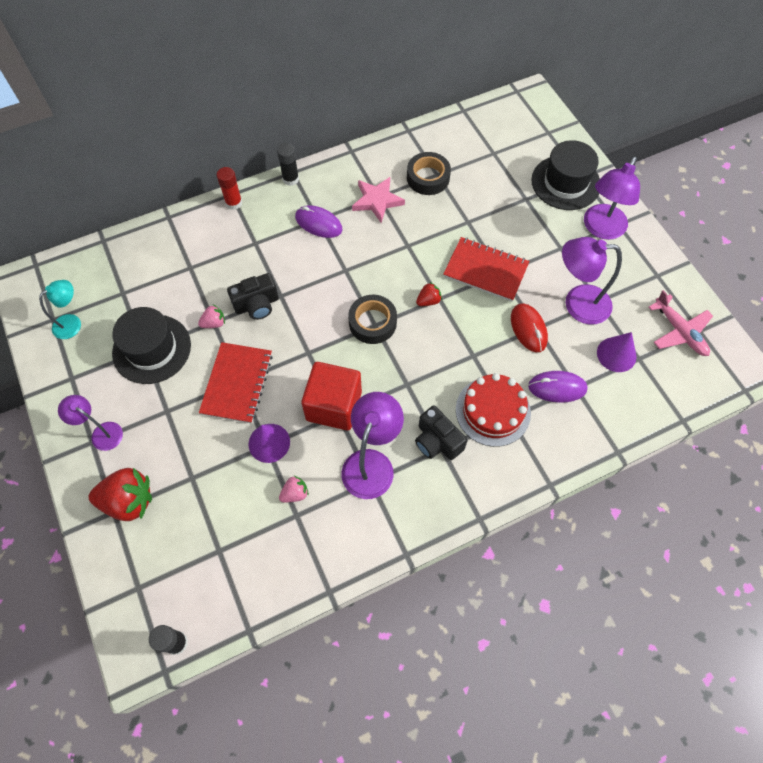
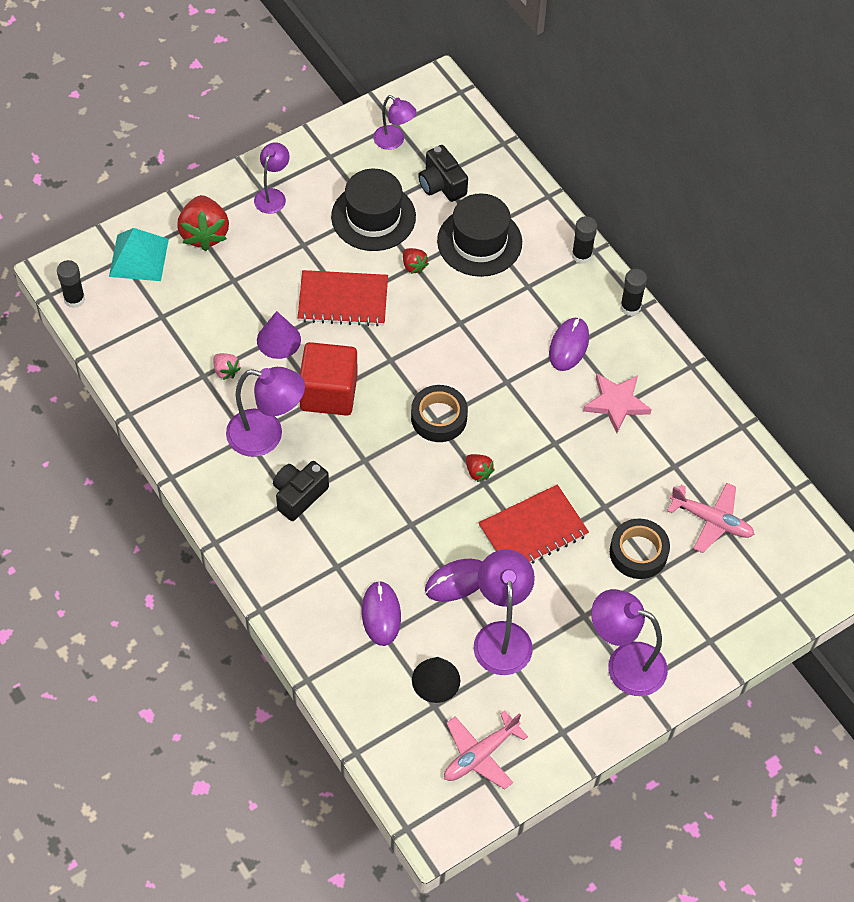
camera: 80 degrees right, 5 degrees down
turquoise lamp [39,280,81,339] -> purple lamp [373,95,417,150]
pink strawberry [198,305,225,328] -> red strawberry [403,248,429,274]
red glue stick [217,167,242,210] -> black glue stick [572,216,597,264]
black camera [227,273,279,320] -> black camera moved to [418,145,468,202]
black tape [407,152,451,195] -> black tape moved to [610,519,670,579]
red notebook [443,237,530,302] -> red notebook turned 45 degrees clockwise [478,484,589,564]
red cake [456,373,531,447] -> none
red mouse [511,303,548,352] -> purple mouse [425,559,483,602]
black hat [531,140,600,210] -> black hat moved to [437,193,522,277]
purple cone [597,332,636,372] -> black cone [412,657,460,703]
none -> turquoise pyramid [109,228,169,281]
none -> pink plane [667,483,755,553]

